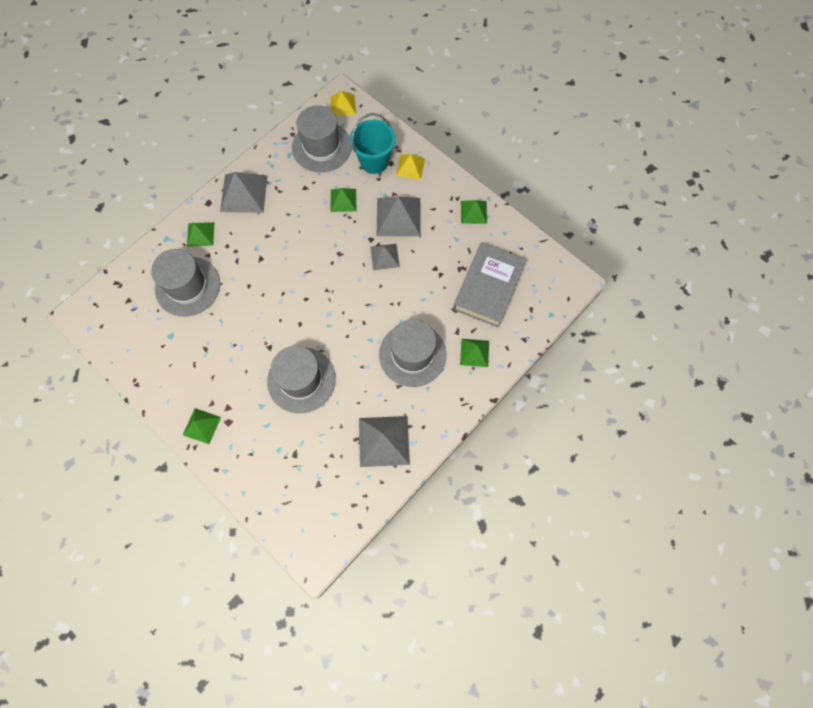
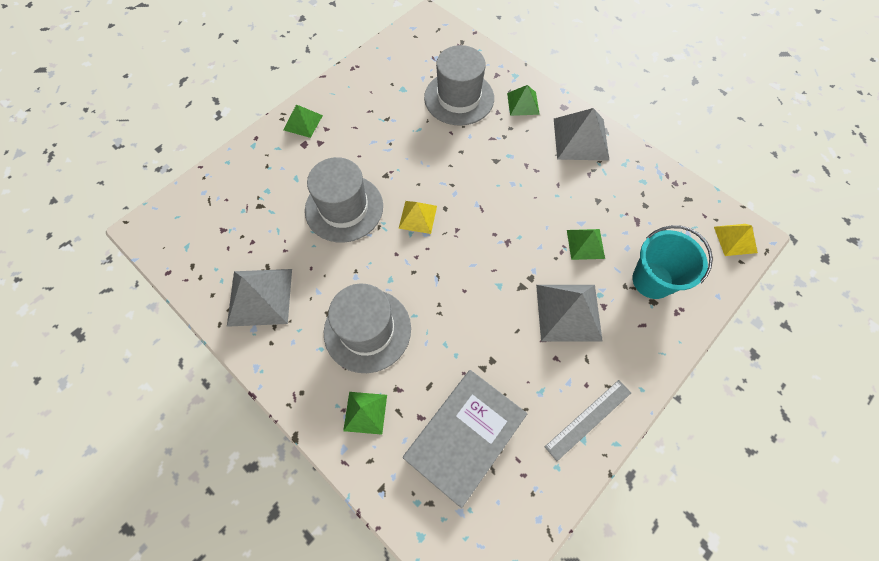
camera: 90 degrees right, 5 degrees down
grey hat [292,105,352,172] -> none
grey pyramid [370,244,400,270] -> none
yellow pyramid [396,154,425,180] -> yellow pyramid moved to [398,201,437,234]
grey book [453,242,526,328] -> grey book turned 75 degrees counterclockwise [403,370,528,508]
green pyramid [461,200,487,224] -> grey ruler [545,380,631,461]

